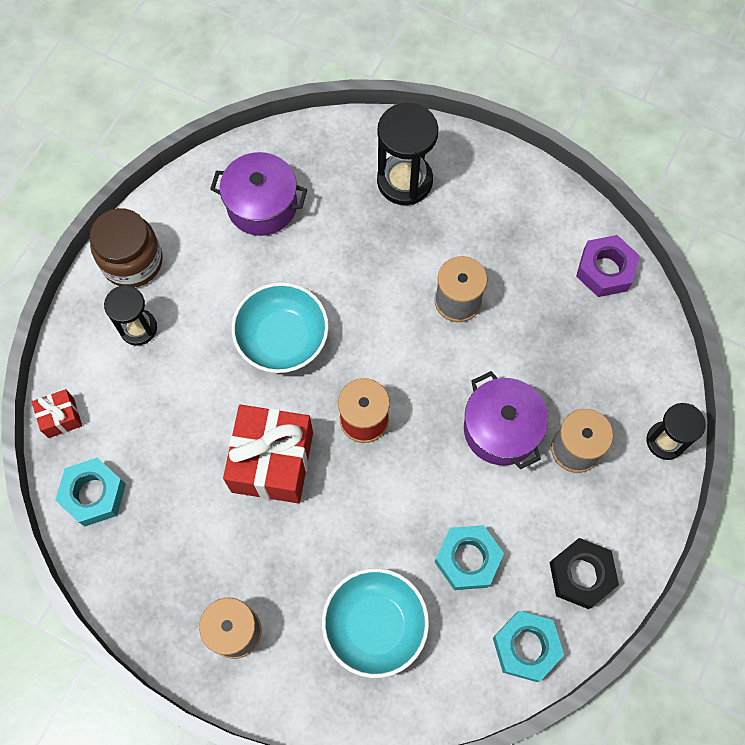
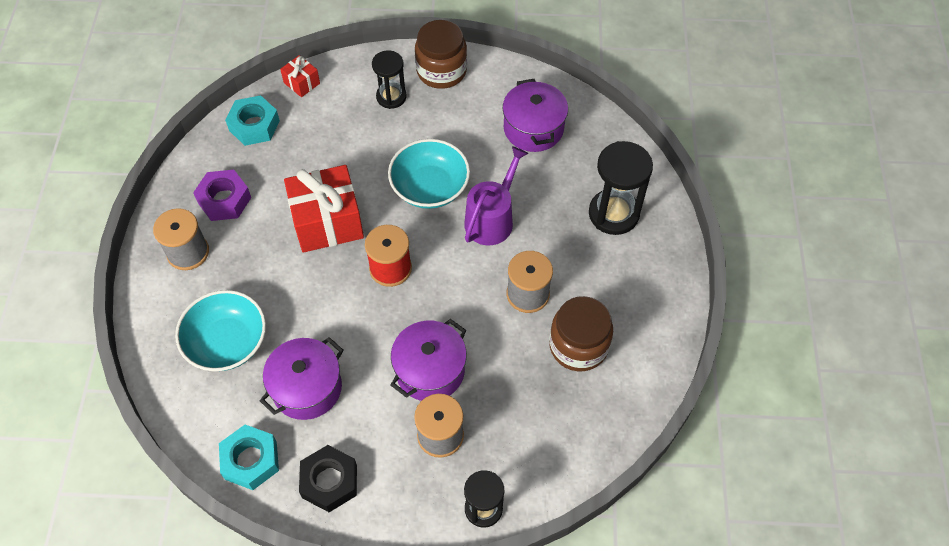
camera: 65 degrees right, 10 degrees down
turquoise nut [435,525,504,590] -> purple pot [260,337,344,420]
purple nut [576,235,640,297] -> purple nut moved to [193,170,251,221]
none -> purple watering can [464,146,528,245]
none -> brown jar [549,296,613,371]

